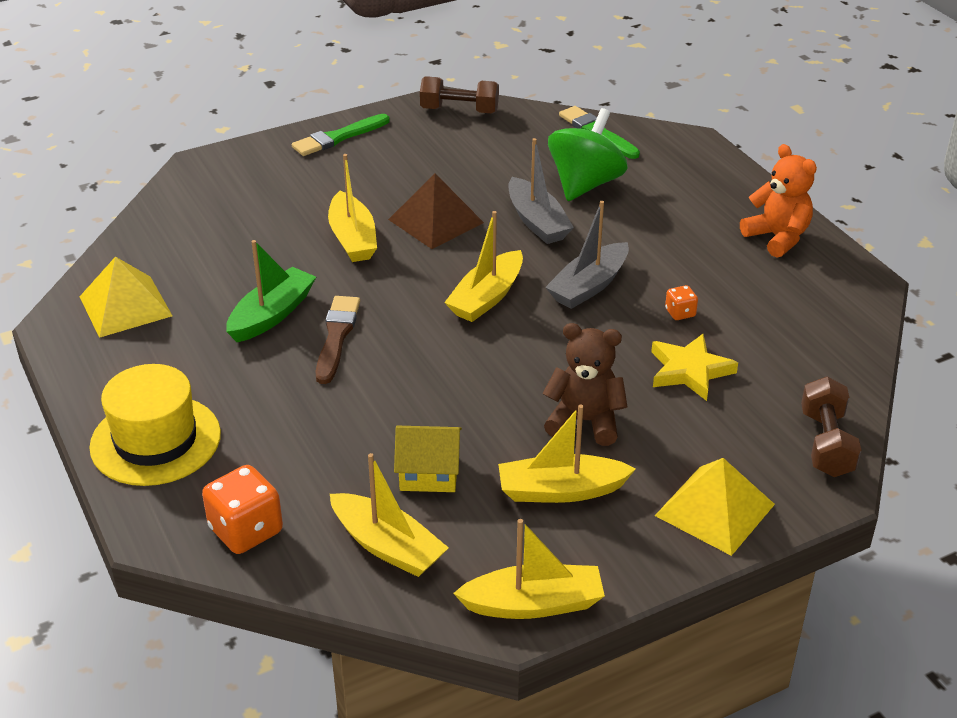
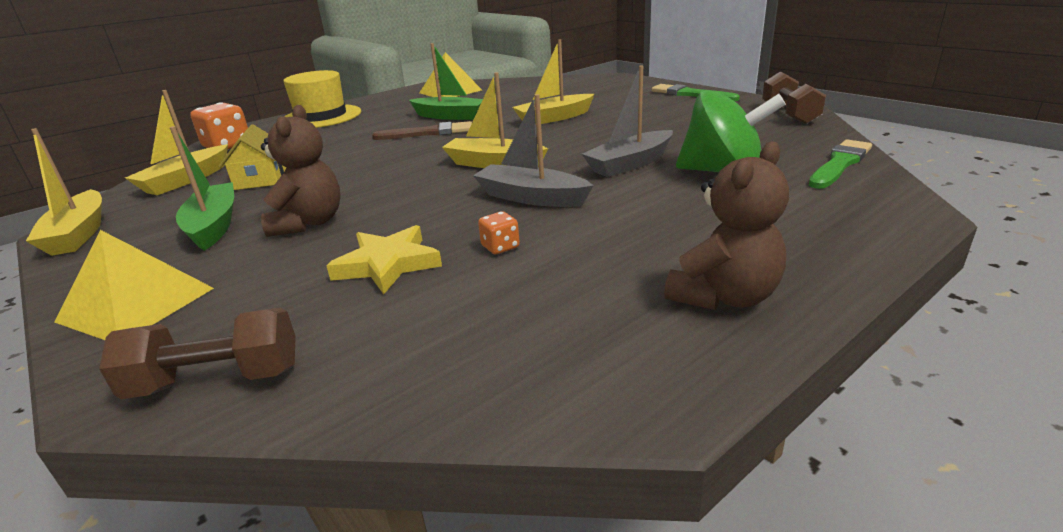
camera: 80 degrees right, 10 degrees down
brown pyramid [388,173,484,249] -> none
yellow boat [498,405,636,503] -> green boat [170,126,234,251]
orange teddy bear [740,144,817,257] -> brown teddy bear [664,141,789,310]

